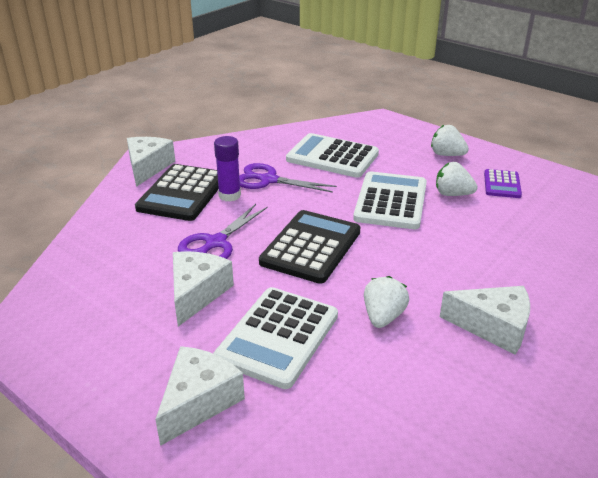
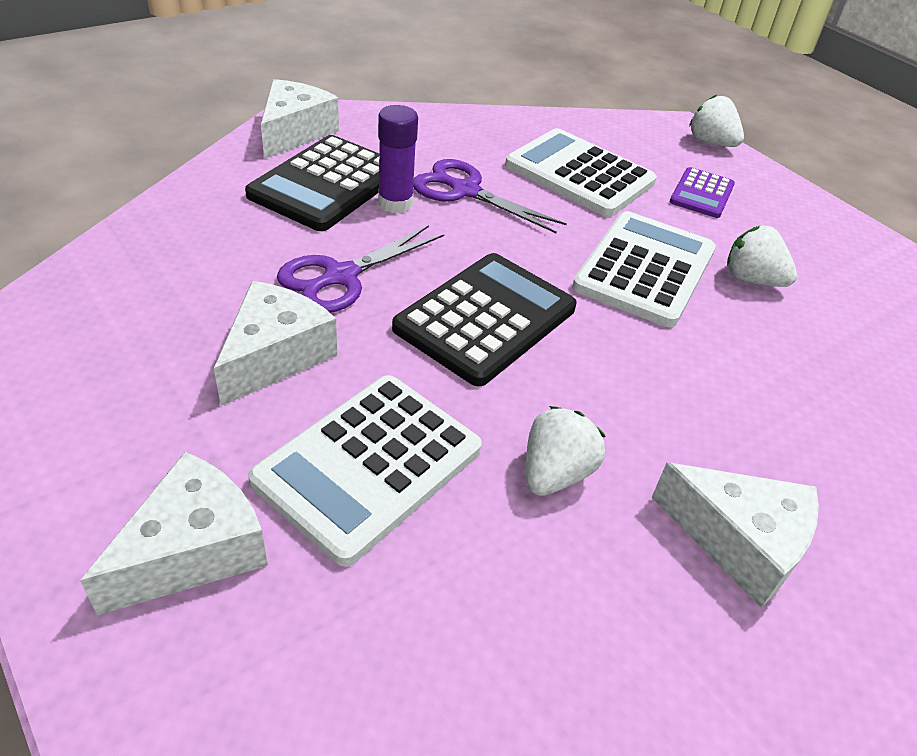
camera: 10 degrees right, 10 degrees up
white strawberry [431,125,469,156] -> white strawberry moved to [689,95,744,147]
purple calculator [484,169,522,198] -> purple calculator moved to [670,167,735,218]

